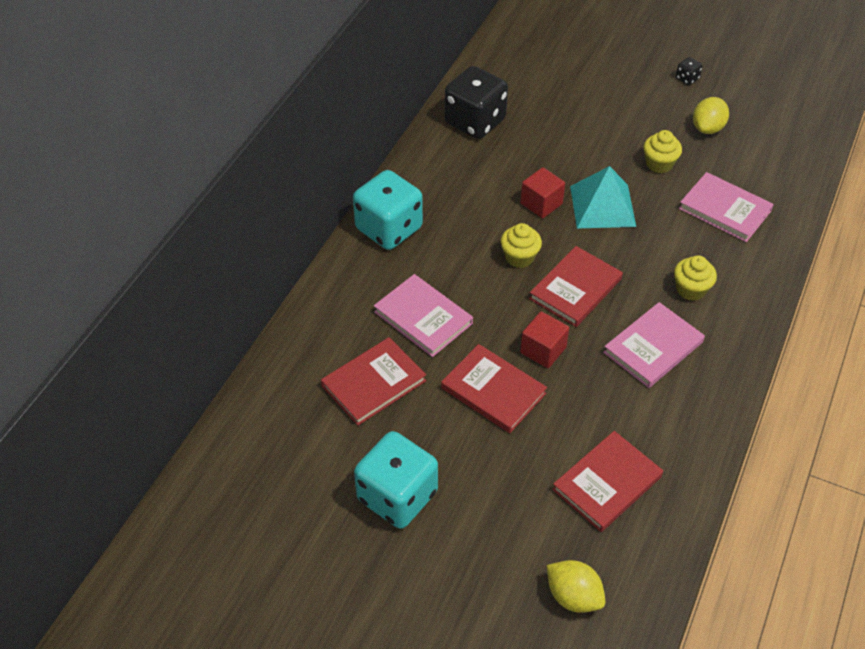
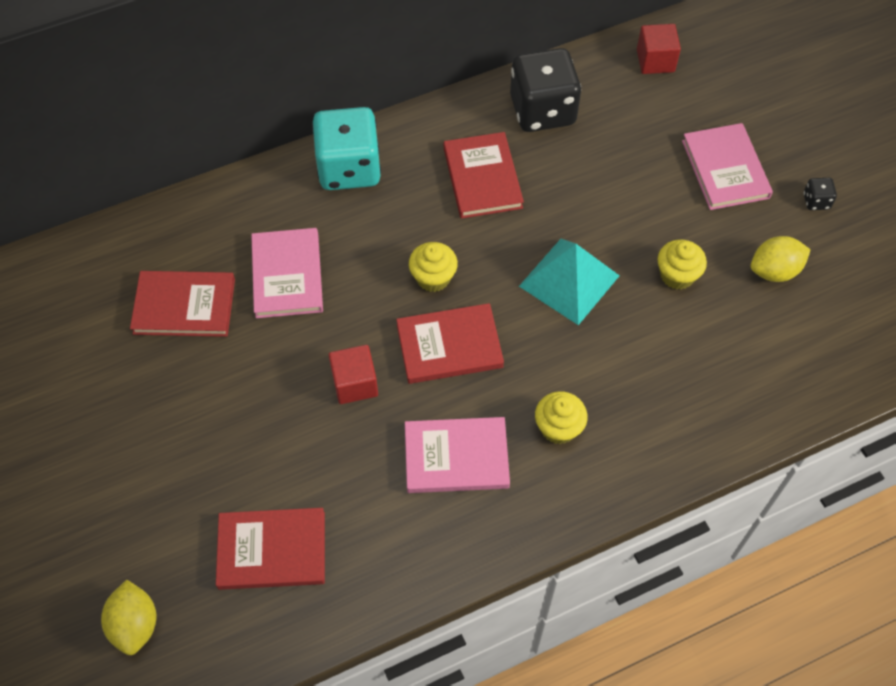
camera: 40 degrees right, 10 degrees up
turquoise dice [354,431,438,529] -> none
red book [441,344,547,433] -> red book moved to [444,132,524,219]
red cube [520,167,565,219] -> red cube moved to [637,24,681,74]
pink book [679,172,774,242] -> pink book moved to [682,123,773,210]

